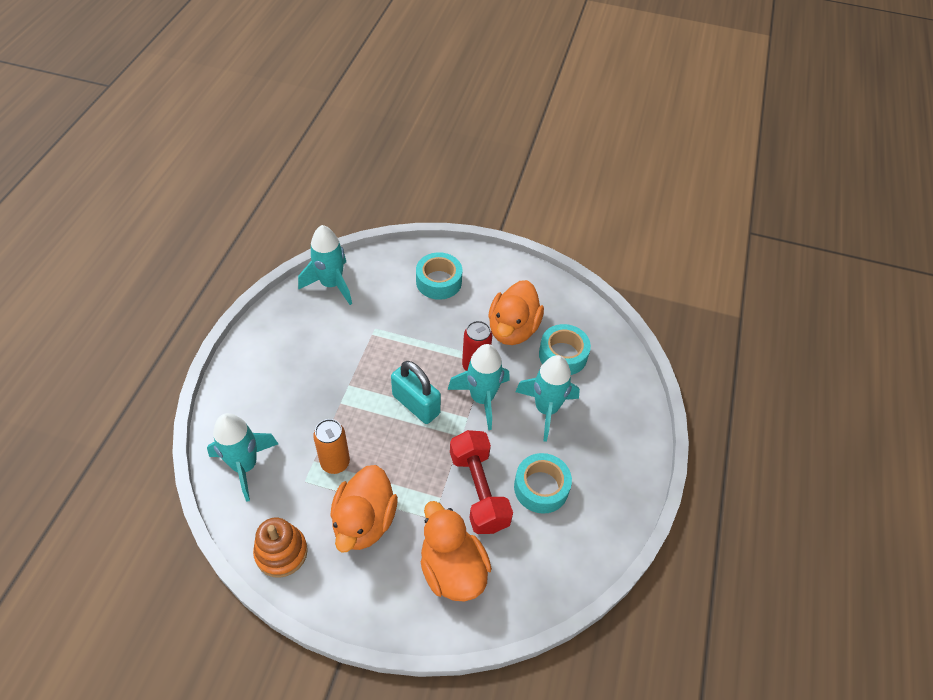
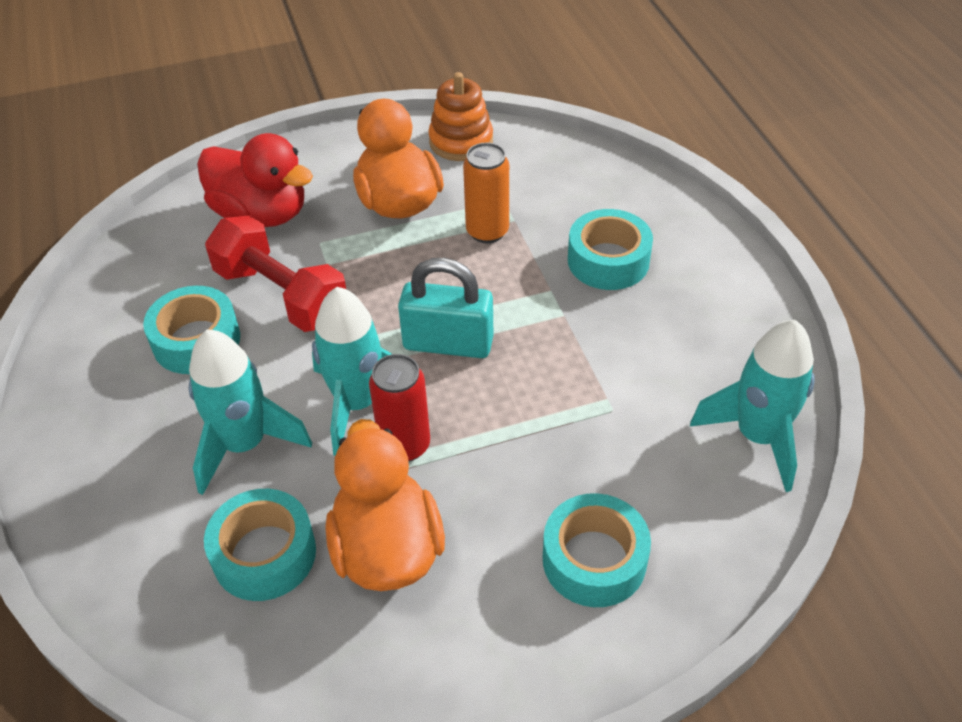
camera: 150 degrees right, 5 degrees down
turquoise rocket [207,413,278,502] -> none
orange duck [420,501,492,602] -> red duck [197,133,313,227]
none -> turquoise tape [568,209,653,290]

